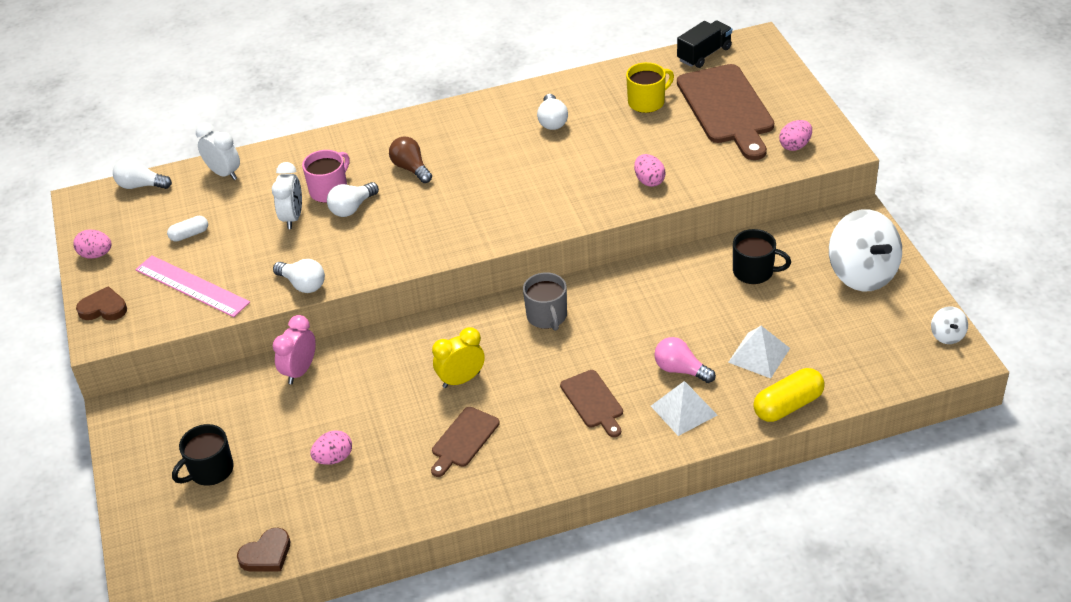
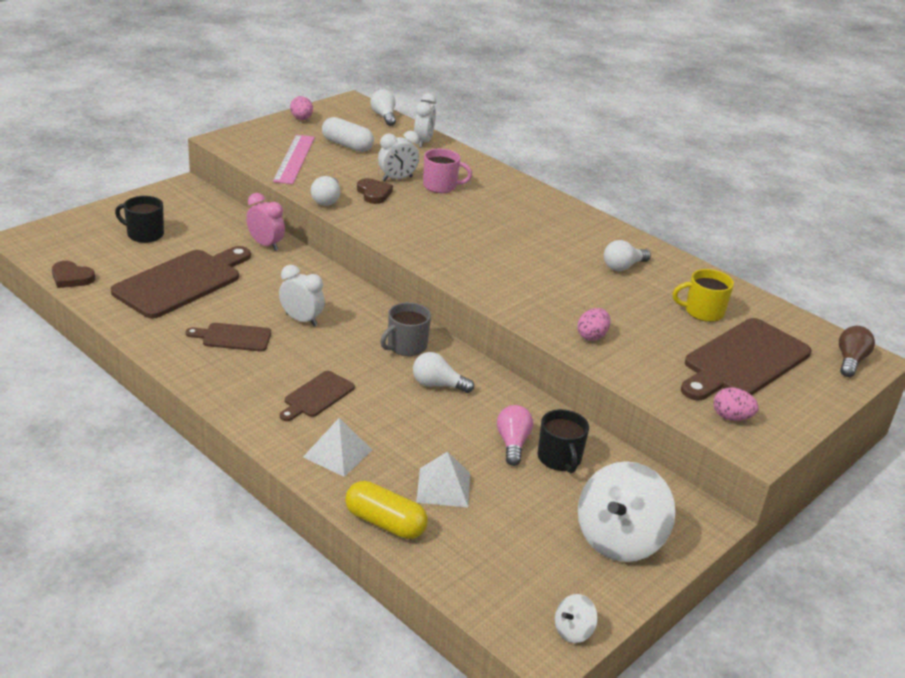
camera: 55 degrees right, 10 degrees down
brown heart [76,286,127,321] -> brown heart moved to [357,178,393,204]
white capsule [167,216,208,242] -> white capsule [322,117,374,152], size x1.73
pink clock [273,315,316,384] -> pink clock turned 45 degrees clockwise [246,193,285,251]
pink egg [310,430,352,465] -> brown cutting board [111,246,251,319]
white light bulb [327,182,379,217] -> white light bulb moved to [413,352,474,393]
brown light bulb [389,136,432,183] -> brown light bulb moved to [839,326,875,377]
yellow clock [432,327,485,388] -> white clock [279,265,325,327]
yellow mug [626,62,674,113] -> yellow mug turned 150 degrees clockwise [673,269,734,322]
pink light bulb [654,337,716,383] -> pink light bulb moved to [497,405,533,466]
black truck [677,20,732,68] -> none

